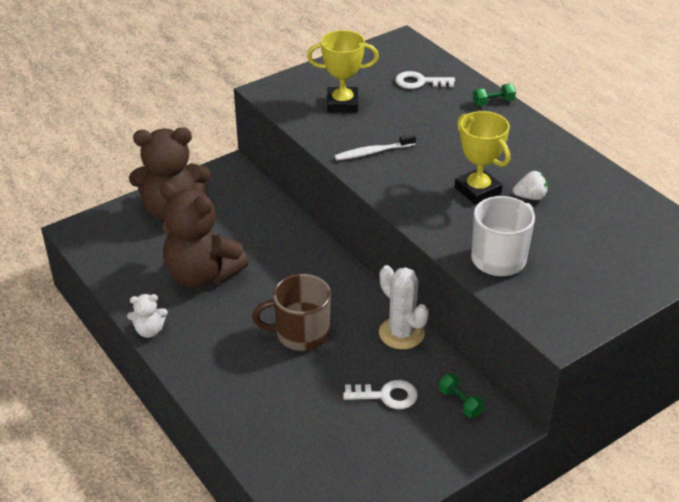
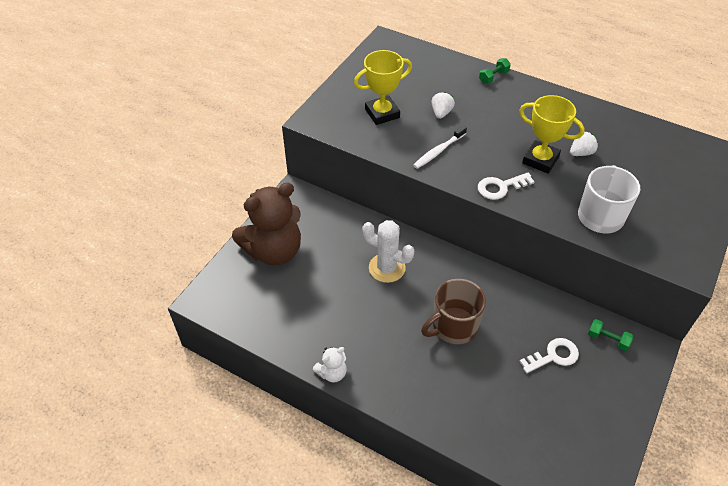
camera: 25 degrees left, 10 degrees up
brown teddy bear [160,182,249,288] -> none
white cactus [379,265,429,349] -> white cactus moved to [363,220,414,283]
white key [395,71,455,89] -> white key moved to [478,173,535,200]
none -> white strawberry [432,92,455,119]

